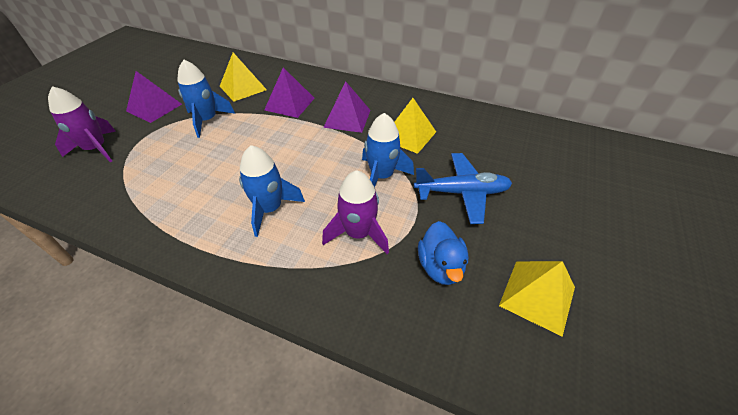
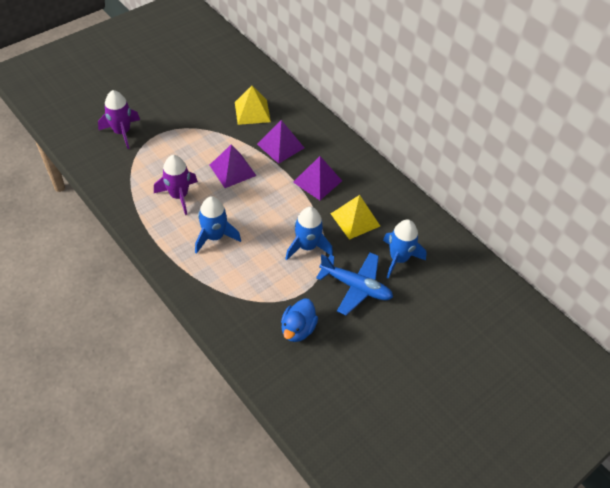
camera: 25 degrees right, 5 degrees up
purple pyramid [126,71,182,123] -> purple pyramid moved to [209,144,256,188]
blue rocket [177,60,235,138] -> blue rocket moved to [383,220,427,279]
purple rocket [322,170,389,254] -> purple rocket moved to [154,155,198,215]
yellow pyramid [499,261,575,337] -> none

